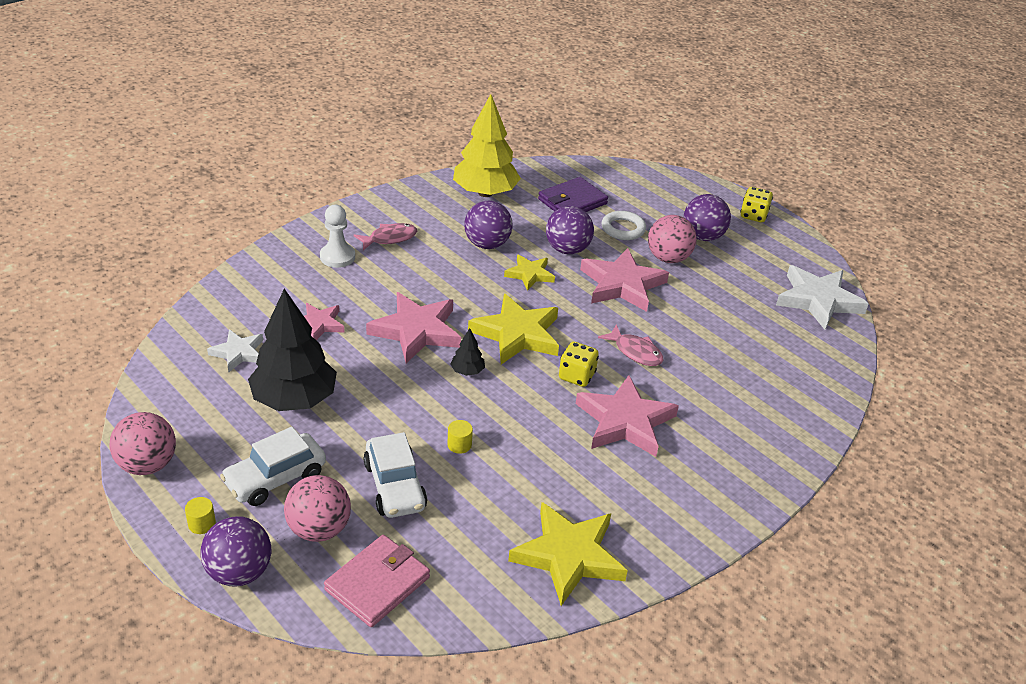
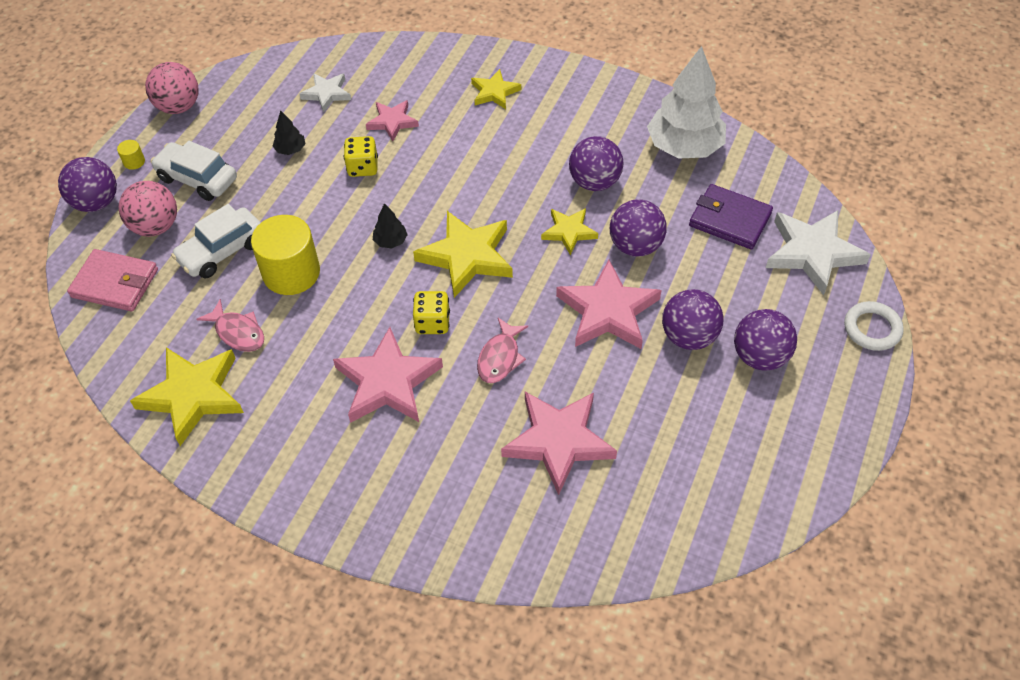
camera: 70 degrees right, 15 degrees up
black tree [248,289,337,411] -> black tree [273,110,306,155], size x0.42
white pawn [320,205,355,268] -> yellow star [471,69,521,109]
pink fish [354,223,417,250] -> pink fish moved to [196,299,264,352]
pink star [366,292,461,363] -> pink star moved to [501,392,617,495]
yellow cylinder [447,420,473,454] -> yellow cylinder [251,215,320,295], size x2.48
yellow tree [453,94,521,197] -> white tree [647,46,726,158]
white ring [602,211,646,240] -> white ring moved to [844,301,904,351]
pink ball [648,215,697,263] -> purple ball [662,289,723,350]
yellow dice [740,187,773,222] -> yellow dice moved to [344,136,378,177]
white star [776,265,869,330] -> white star moved to [766,210,871,295]

